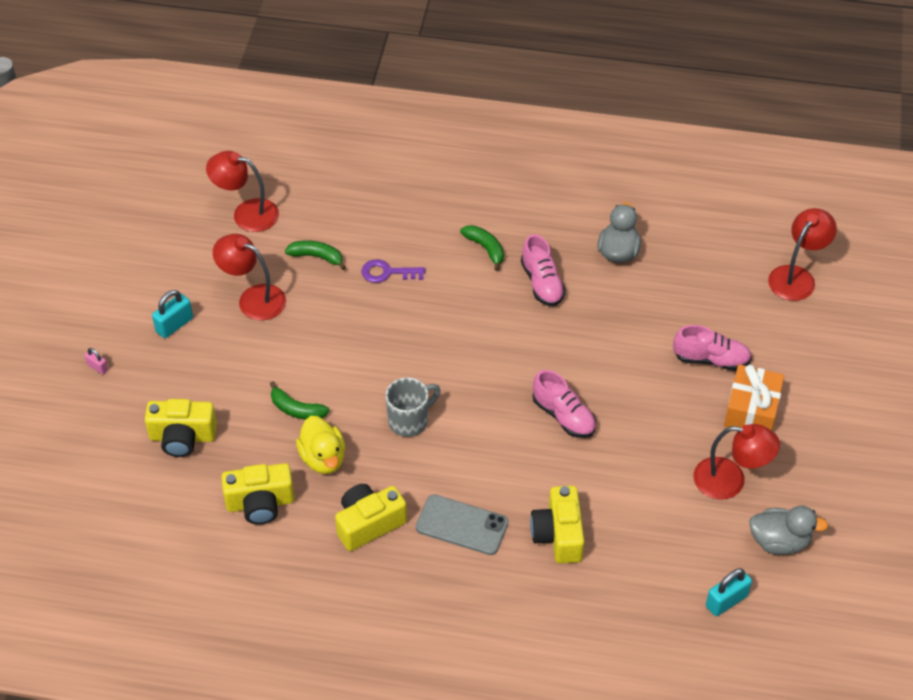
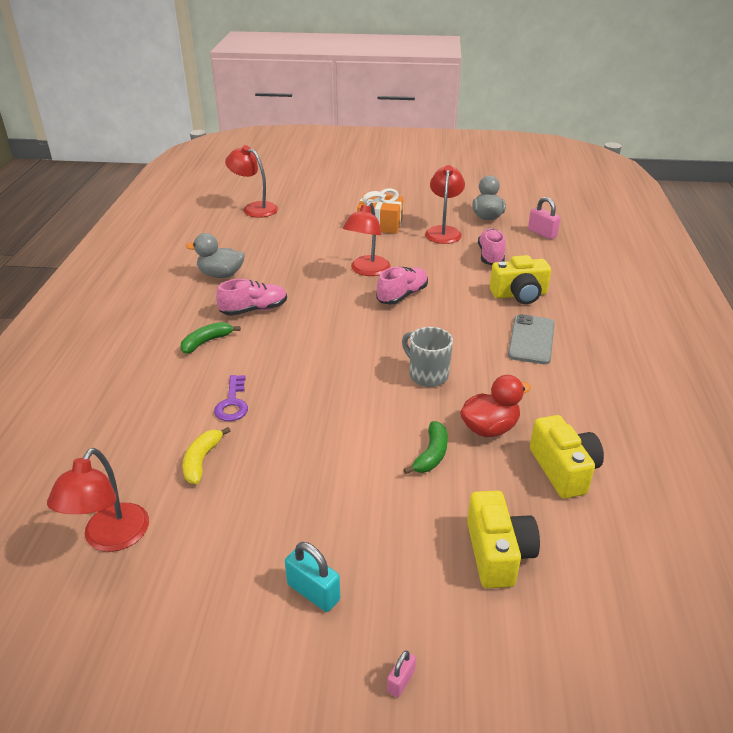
camera: 95 degrees left, 15 degrees down
red lamp [213,234,286,320] -> red lamp moved to [343,202,390,276]
green banana [285,240,346,270] -> yellow banana [183,427,230,484]
yellow duck [296,416,345,474] -> red duck [460,375,531,437]
yellow camera [335,484,407,551] -> none
pink shoe [673,325,752,371] -> pink shoe moved to [478,228,505,265]
turquoise padlock [706,568,752,616] -> pink padlock [528,197,561,239]

